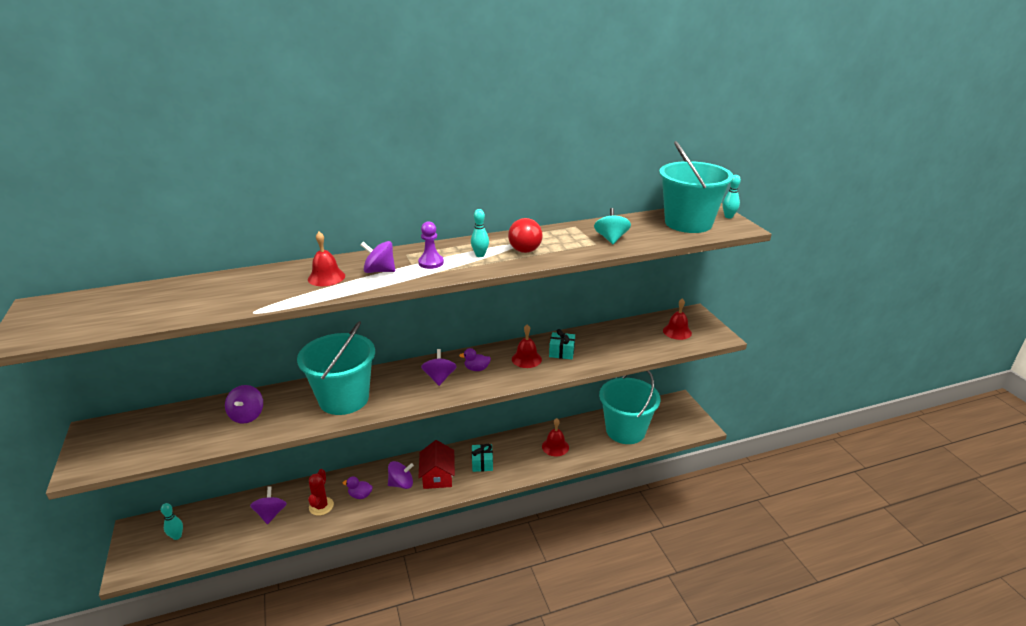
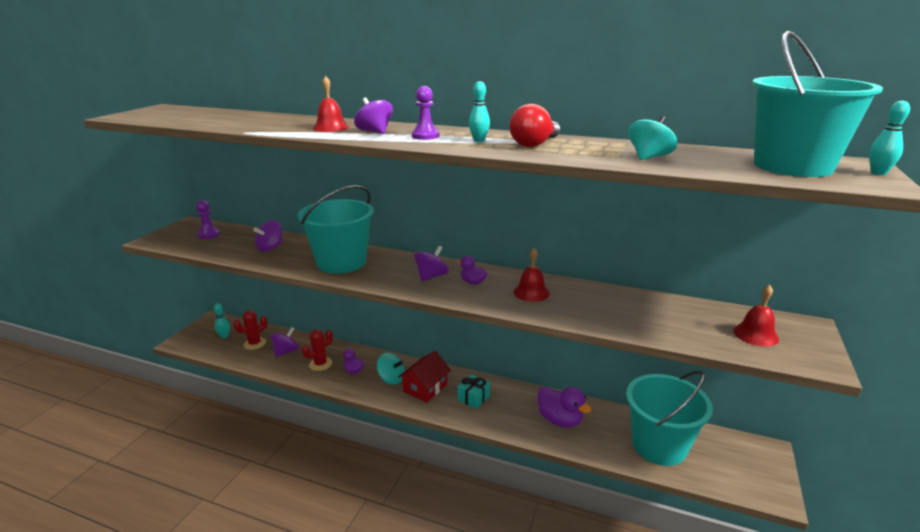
camera: 40 degrees right, 5 degrees down
purple spinning top [388,461,414,489] -> turquoise spinning top [377,352,404,385]
red bell [542,418,569,456] -> purple duck [538,387,592,428]
turquoise gift [549,329,575,359] -> none
none -> purple pawn [196,200,220,239]
none -> red cactus [234,310,268,350]

